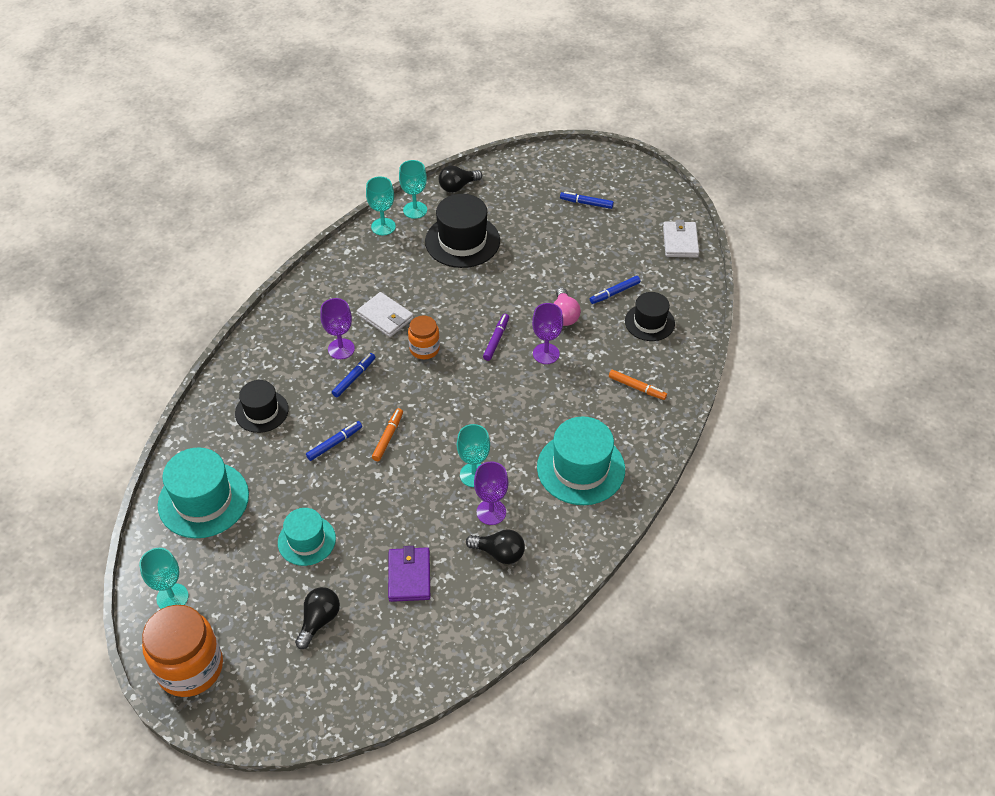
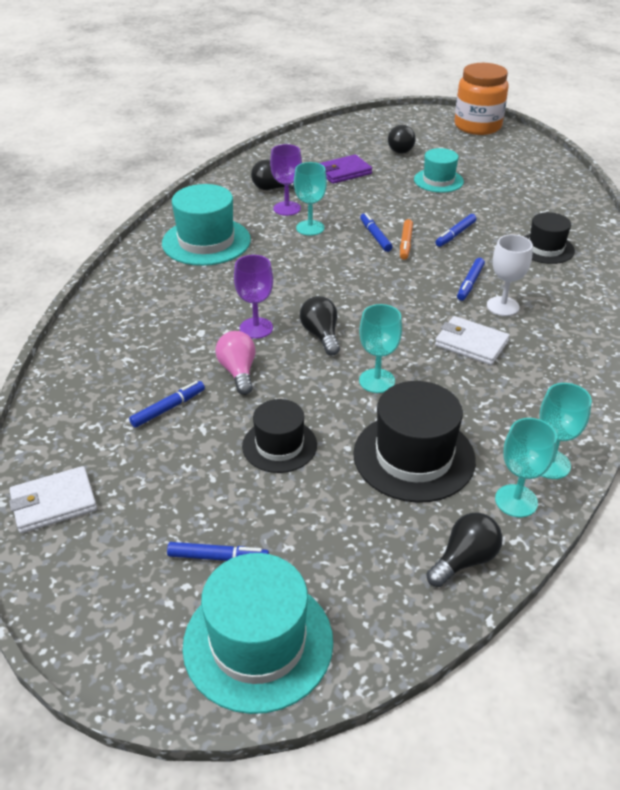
camera: 170 degrees right, 10 degrees down
turquoise goblet [139,548,188,609] -> turquoise goblet moved to [359,304,402,393]
turquoise hat [158,447,249,538] -> turquoise hat moved to [183,553,333,714]
purple goblet [320,298,355,359] -> white goblet [487,234,533,316]
purple wallet [388,546,430,602] -> purple wallet turned 75 degrees clockwise [320,154,372,184]
orange jar [408,316,440,359] -> none
purple marker [483,314,509,361] -> black light bulb [300,296,340,356]
orange marker [609,370,667,400] -> none
black hat [625,292,675,341] -> black hat moved to [242,399,317,473]
white wallet [663,220,699,258] -> white wallet turned 75 degrees clockwise [9,466,97,533]
none -> blue marker [360,213,392,252]

